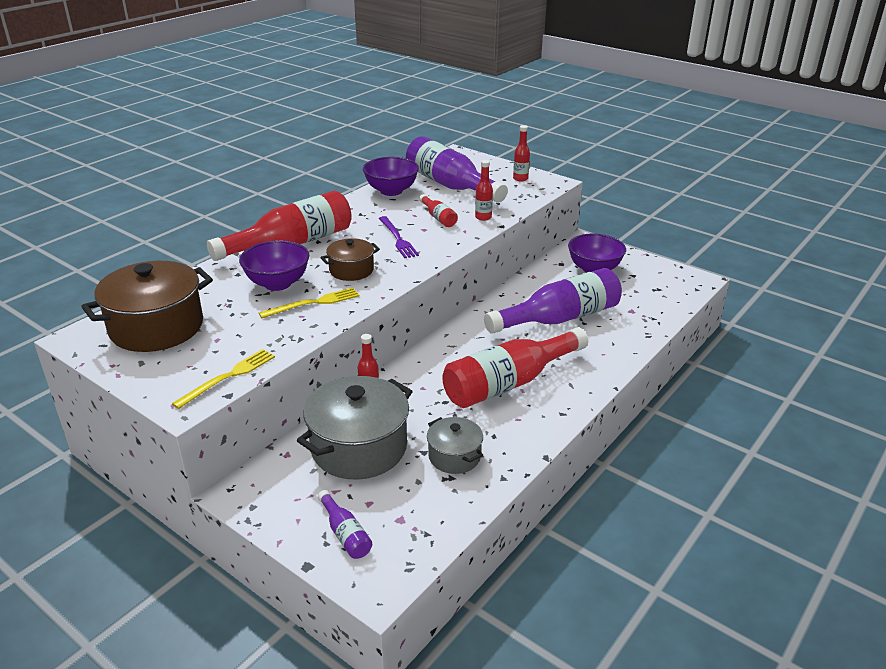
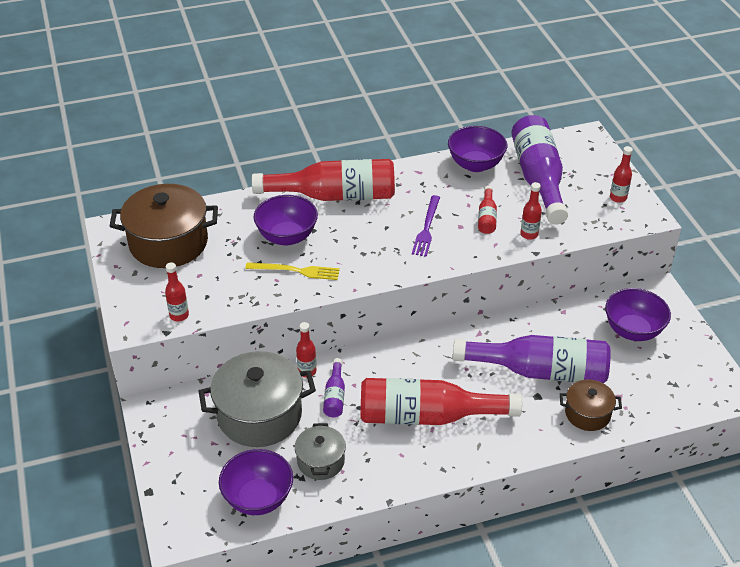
camera: 35 degrees right, 10 degrees up
yellow fork [172,349,275,409] -> red bottle [165,262,189,321]
purple bottle [318,490,372,559] -> purple bottle moved to [323,358,345,417]
brown pot [320,238,380,281] -> brown pot moved to [560,380,622,431]
none -> purple bowl [219,449,293,515]

